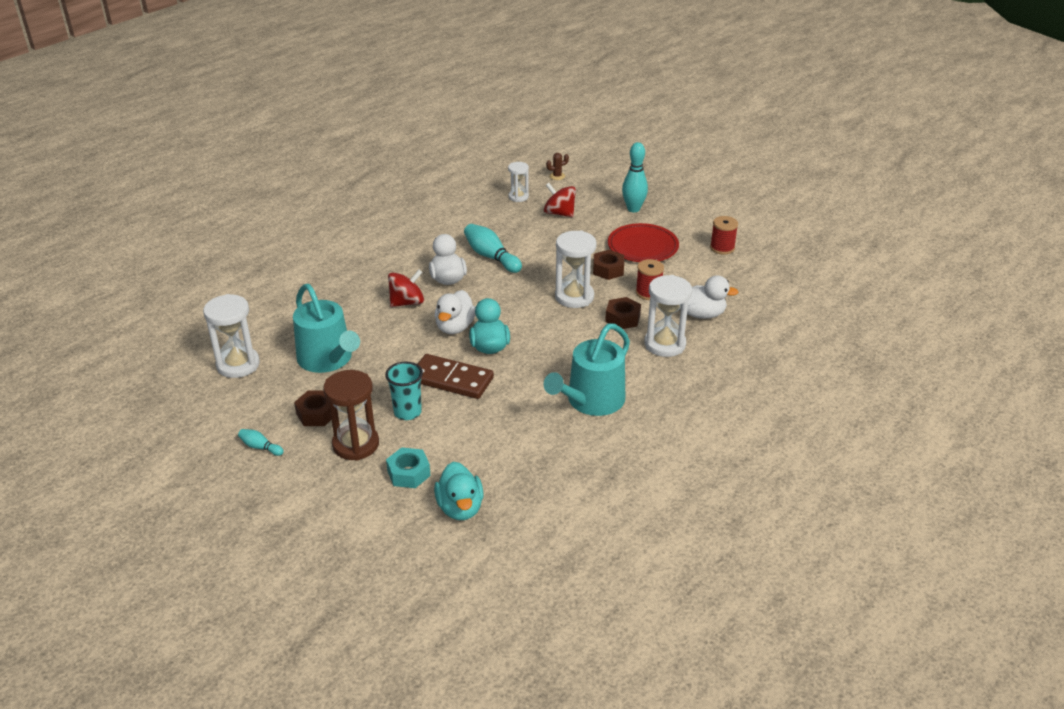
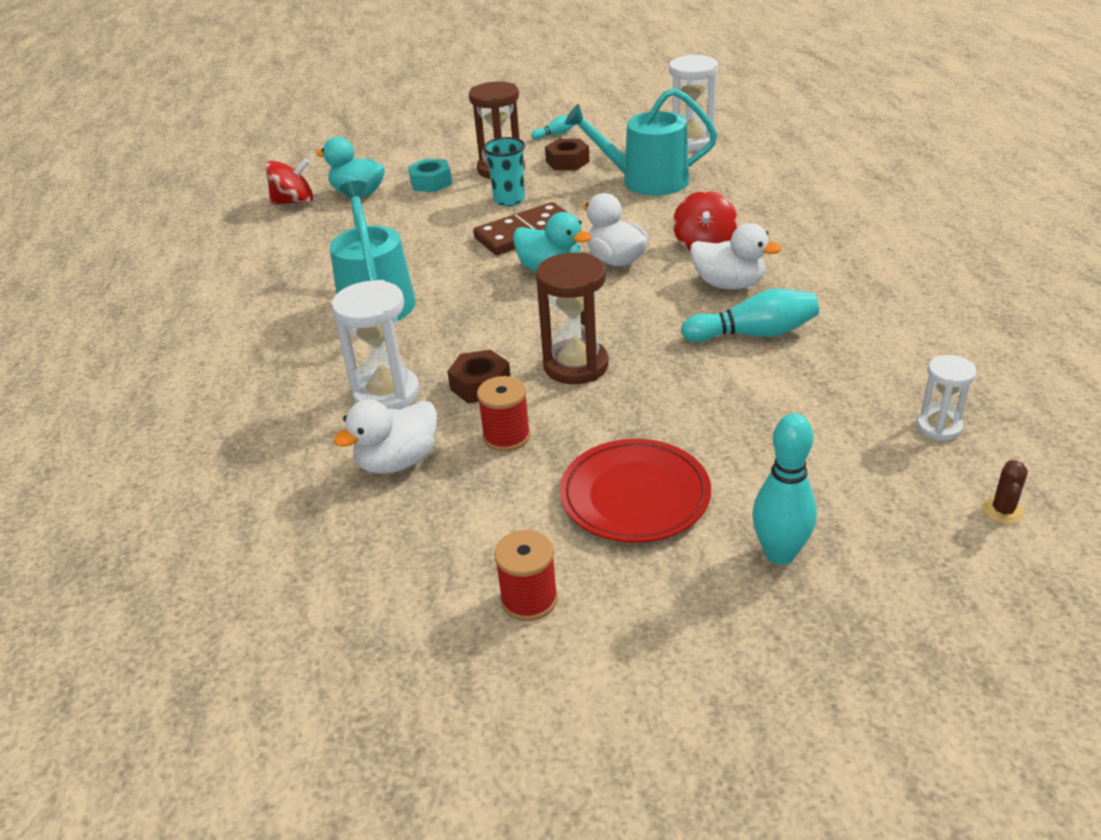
camera: 130 degrees right, 0 degrees up
red spinning top [544,183,576,217] -> red spinning top moved to [265,158,313,205]
white hourglass [555,230,597,308] -> brown hourglass [536,252,609,384]
brown nut [593,250,624,280] -> none

